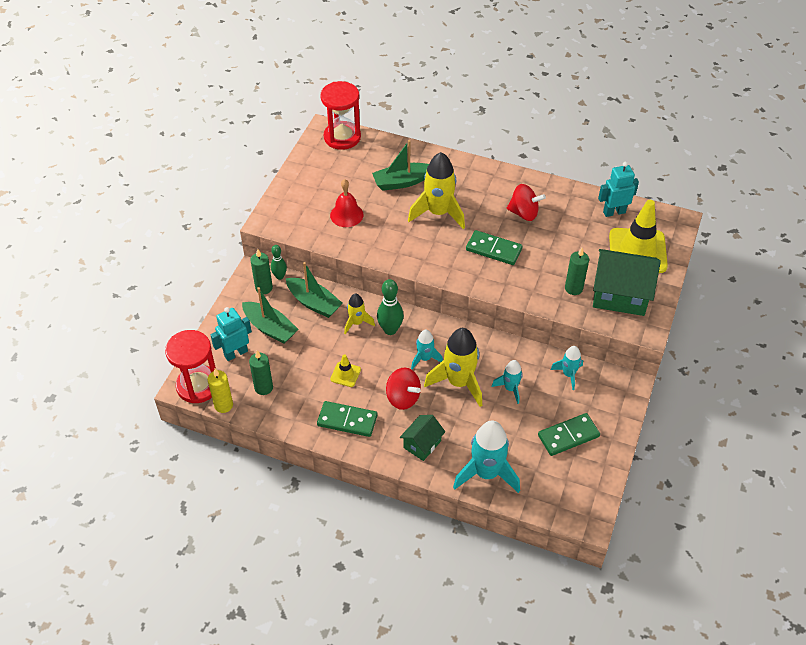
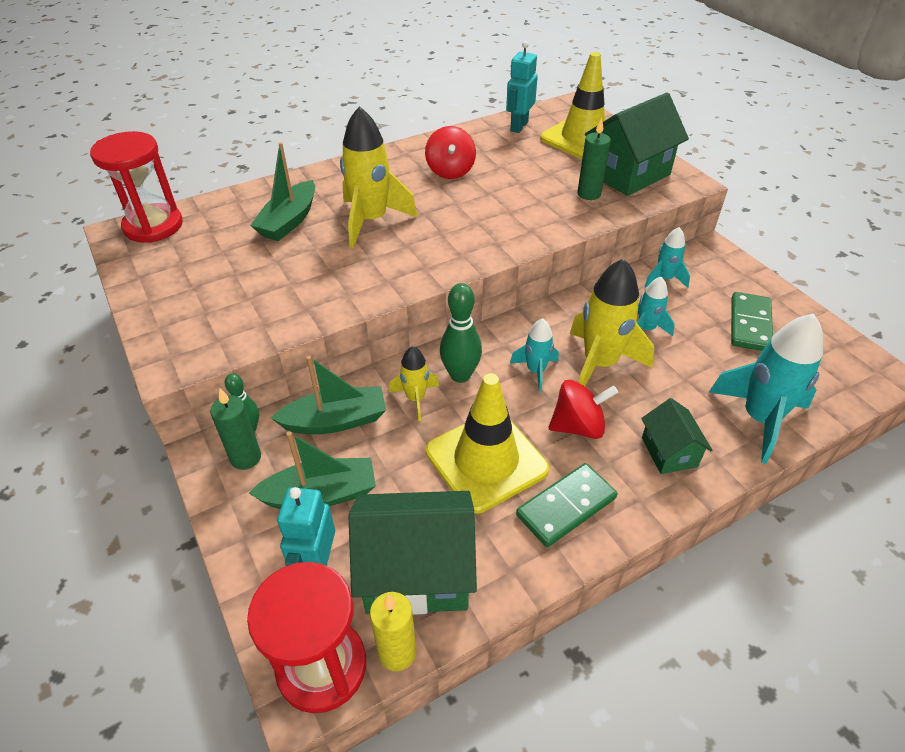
camera: 50 degrees left, 5 degrees down
green candle [249,351,273,395] -> green house [349,491,477,615]
red bell [330,179,364,227] -> none
yellow traffic cone [330,354,361,387] -> yellow traffic cone [426,373,549,514], size x2.27
green domino [466,230,522,265] -> none
red spinning top [507,184,546,221] -> red spinning top turned 120 degrees clockwise [425,126,476,179]

